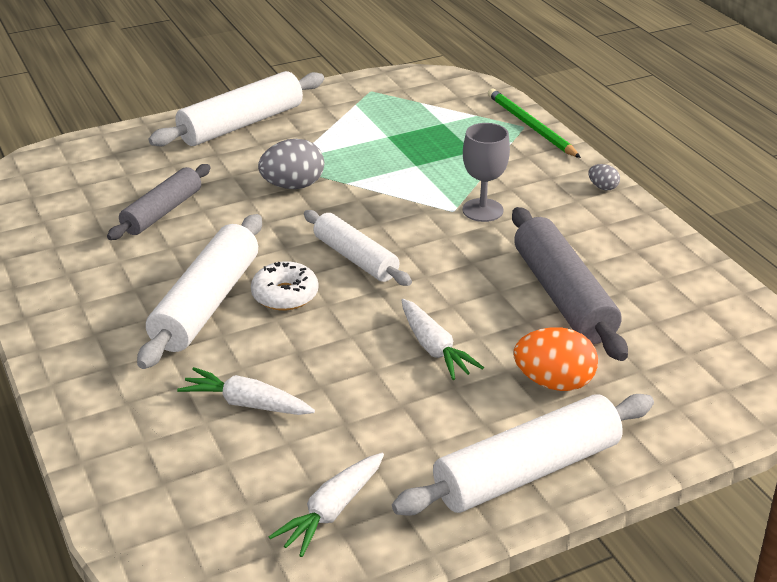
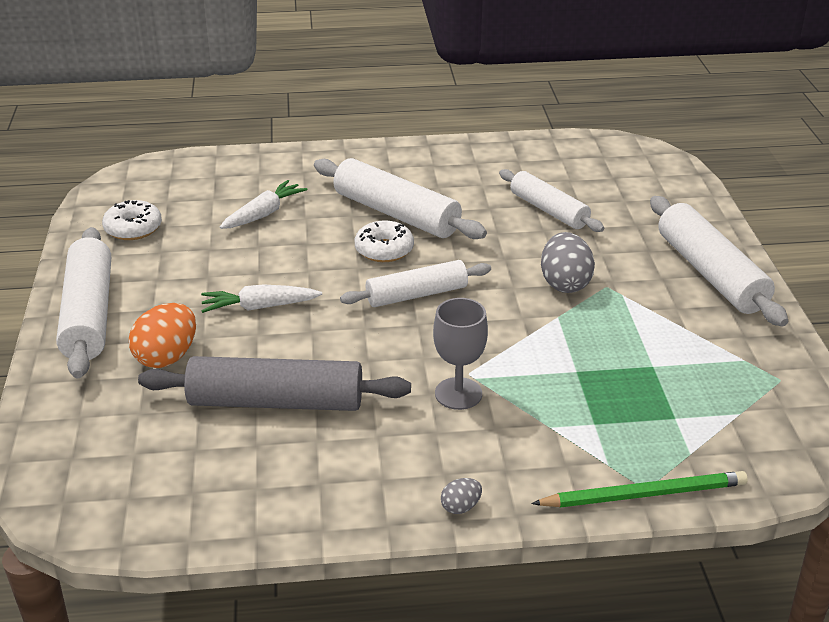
camera: 110 degrees right, 0 degrees up
grey rolling pin [107,164,211,240] -> white rolling pin [499,169,604,232]
white carrot [269,453,384,557] -> white donut [102,200,162,240]

